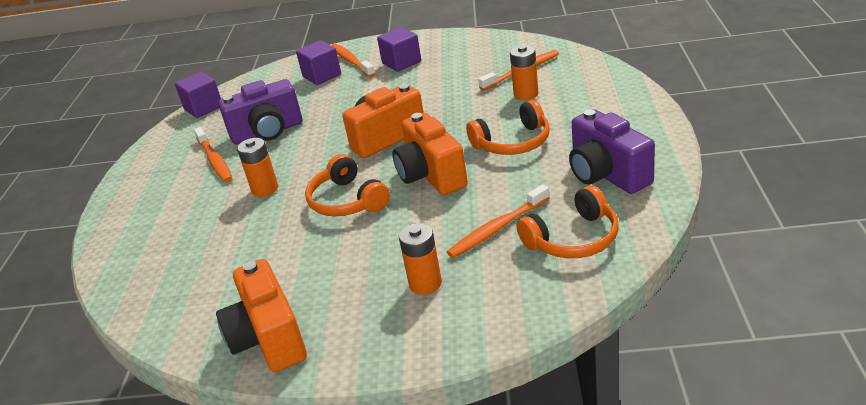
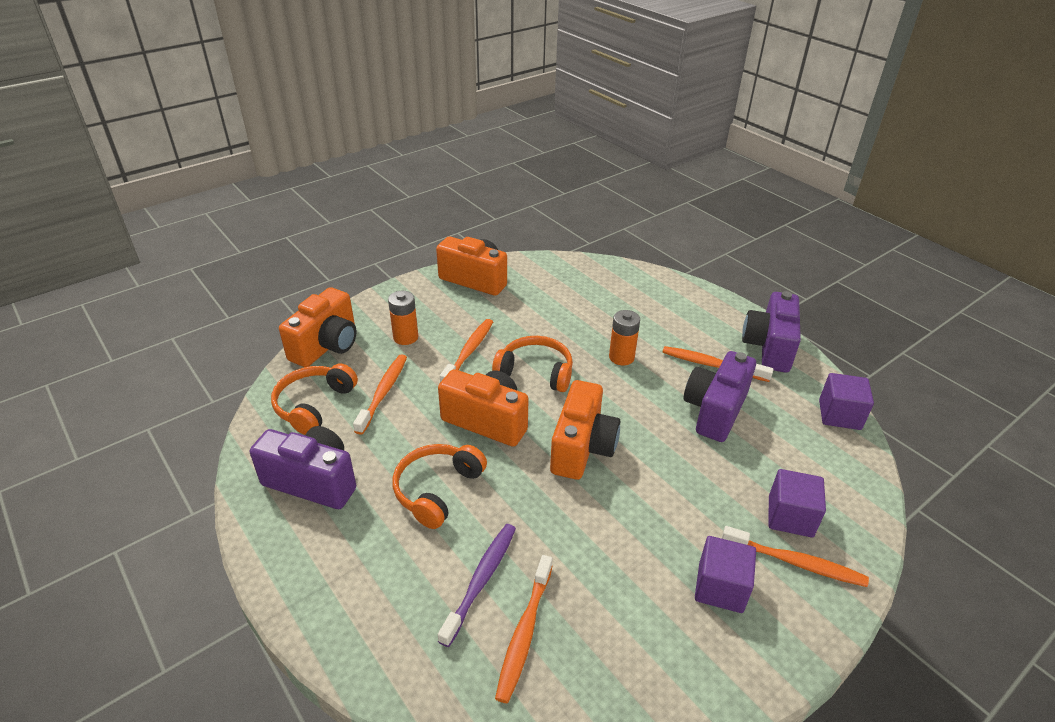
camera: 135 degrees right, 5 degrees up
orange battery [510,45,538,100] -> purple toothbrush [438,524,516,647]
none -> orange camera [279,287,357,367]
none -> orange toothbrush [440,319,493,382]
none -> purple camera [742,291,801,373]

